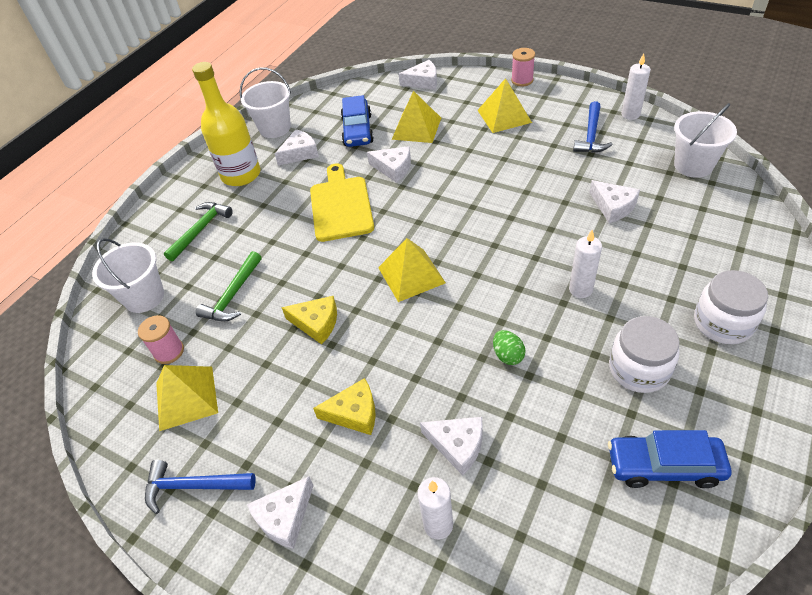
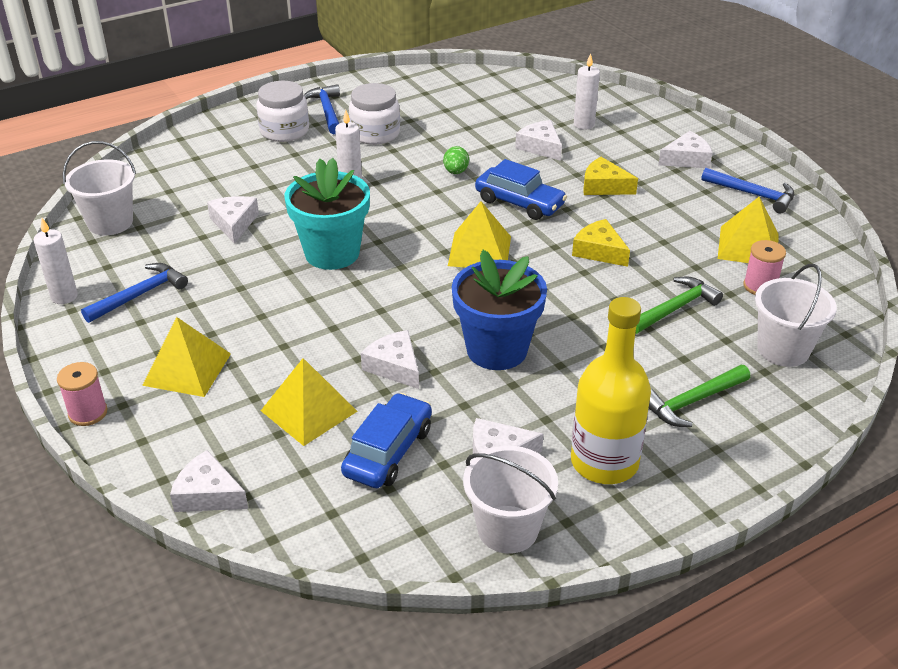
camera: 155 degrees left, 10 degrees down
yellow cutting board [310,163,374,242] -> blue flower pot [452,250,547,370]
blue car [608,430,731,488] -> blue car moved to [475,159,567,220]
none -> turquoise flower pot [285,158,370,270]
none -> blue hammer [304,84,340,135]

